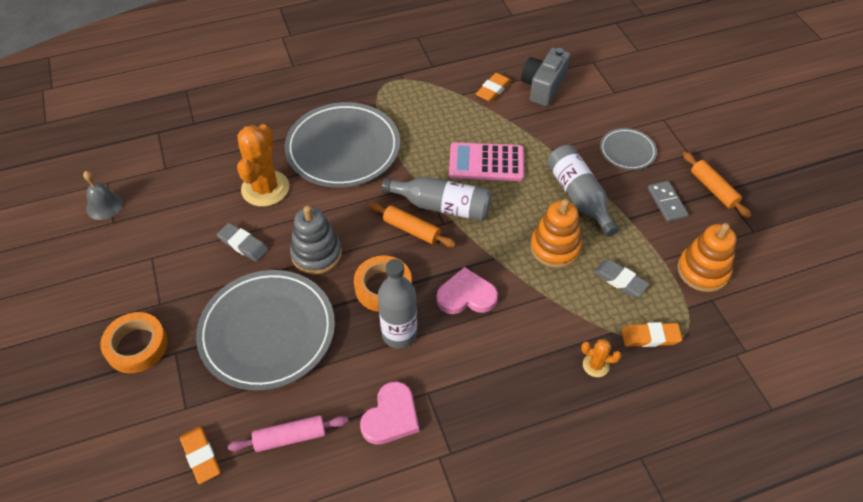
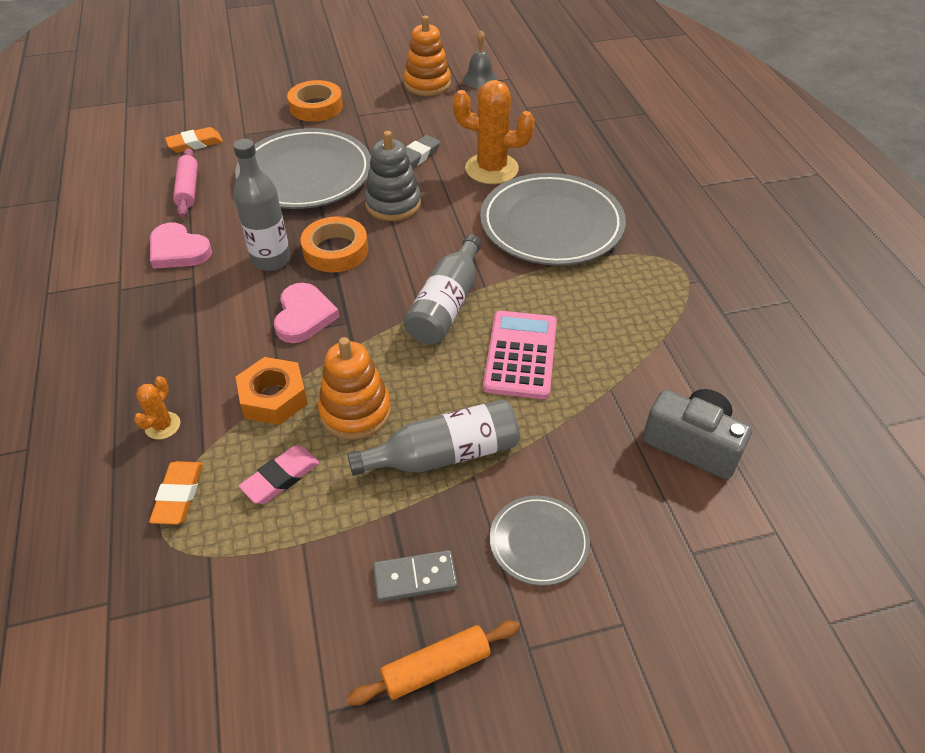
camera: 95 degrees right, 5 degrees down
orange rolling pin [369,203,456,247] -> none
orange eraser [476,73,511,102] -> none
grey eraser [593,259,649,297] -> pink eraser [239,446,320,504]
orange stacking toy [677,223,736,292] -> orange stacking toy moved to [404,15,451,96]
none -> orange nut [236,357,308,425]

